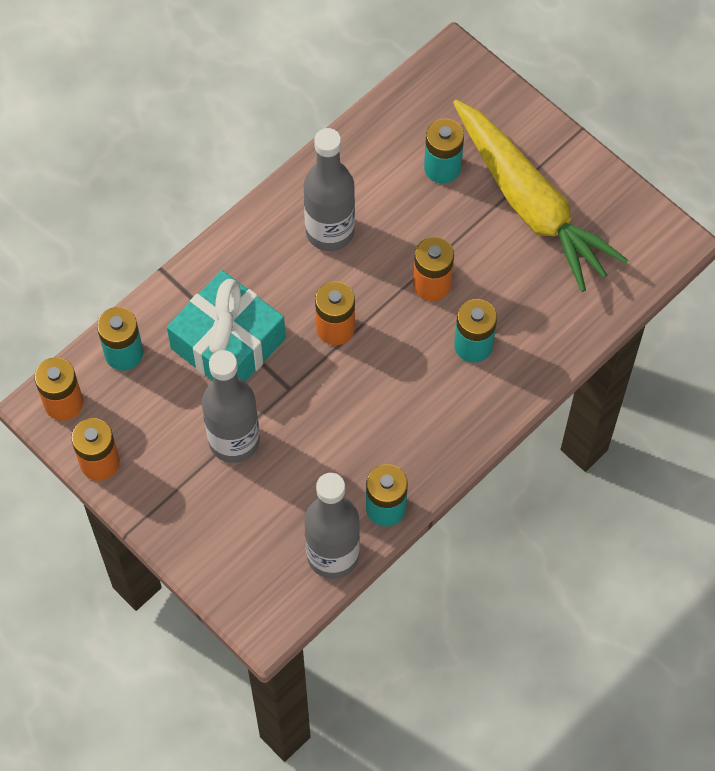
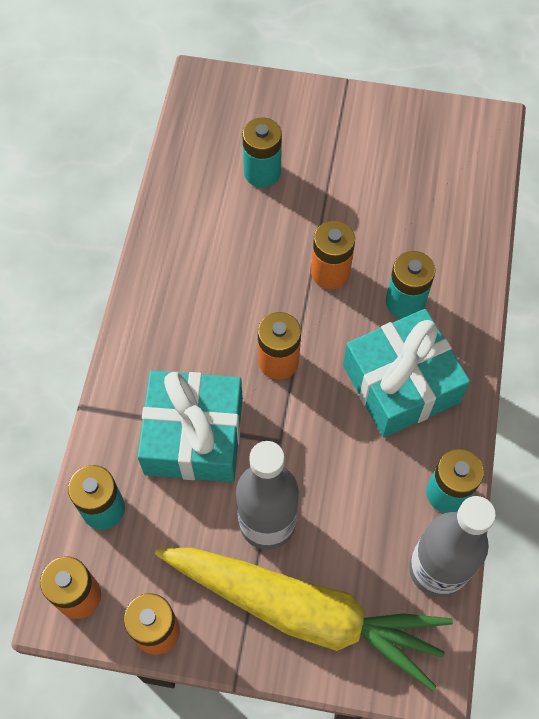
camera: 35 degrees left, 0 degrees up
grey bottle [304,128,355,251] -> none
yellow carrot [453,100,628,292] -> yellow carrot moved to [155,548,453,691]
none -> turquoise gift [343,309,470,438]

